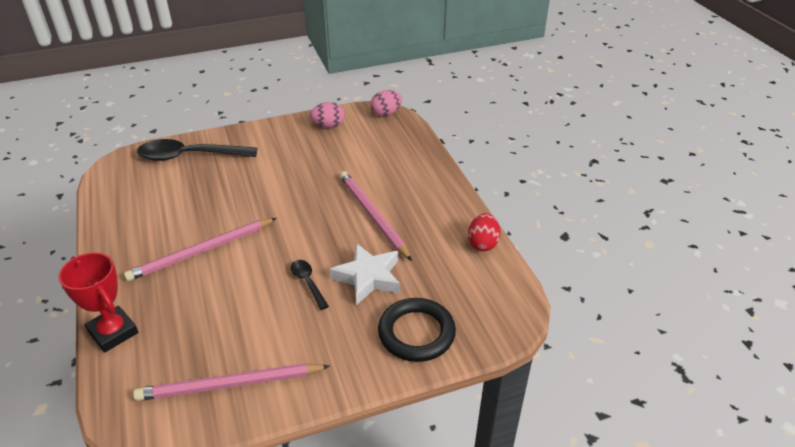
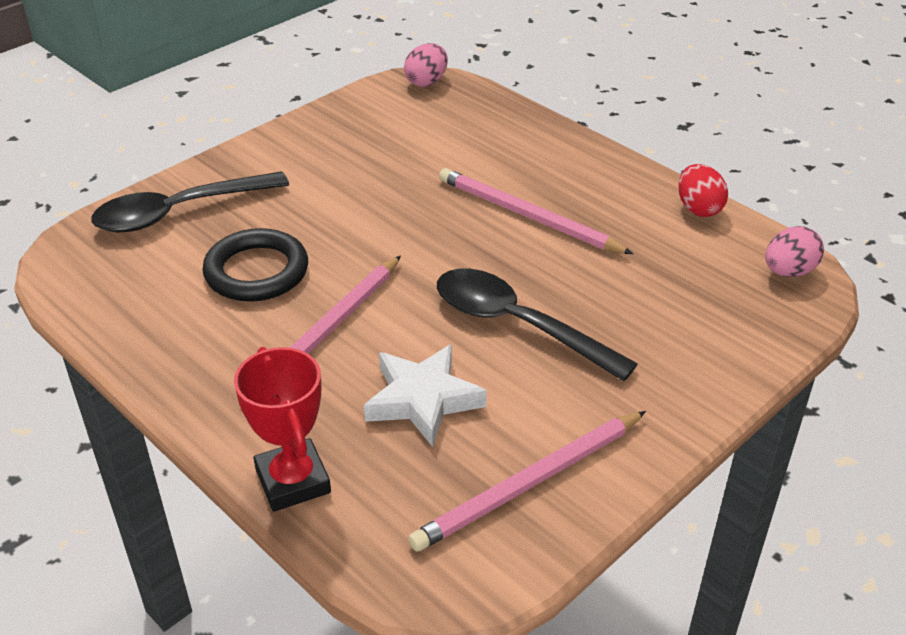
camera: 25 degrees left, 0 degrees up
red trophy [58,252,138,353] -> red trophy turned 45 degrees clockwise [234,347,331,512]
black spoon [291,260,329,310] -> black spoon [437,269,638,381], size x2.07
pink egg [310,102,344,128] -> pink egg moved to [765,226,824,277]
white star [329,243,400,305] -> white star moved to [364,344,487,447]
black ring [378,298,456,362] -> black ring moved to [202,228,308,302]

